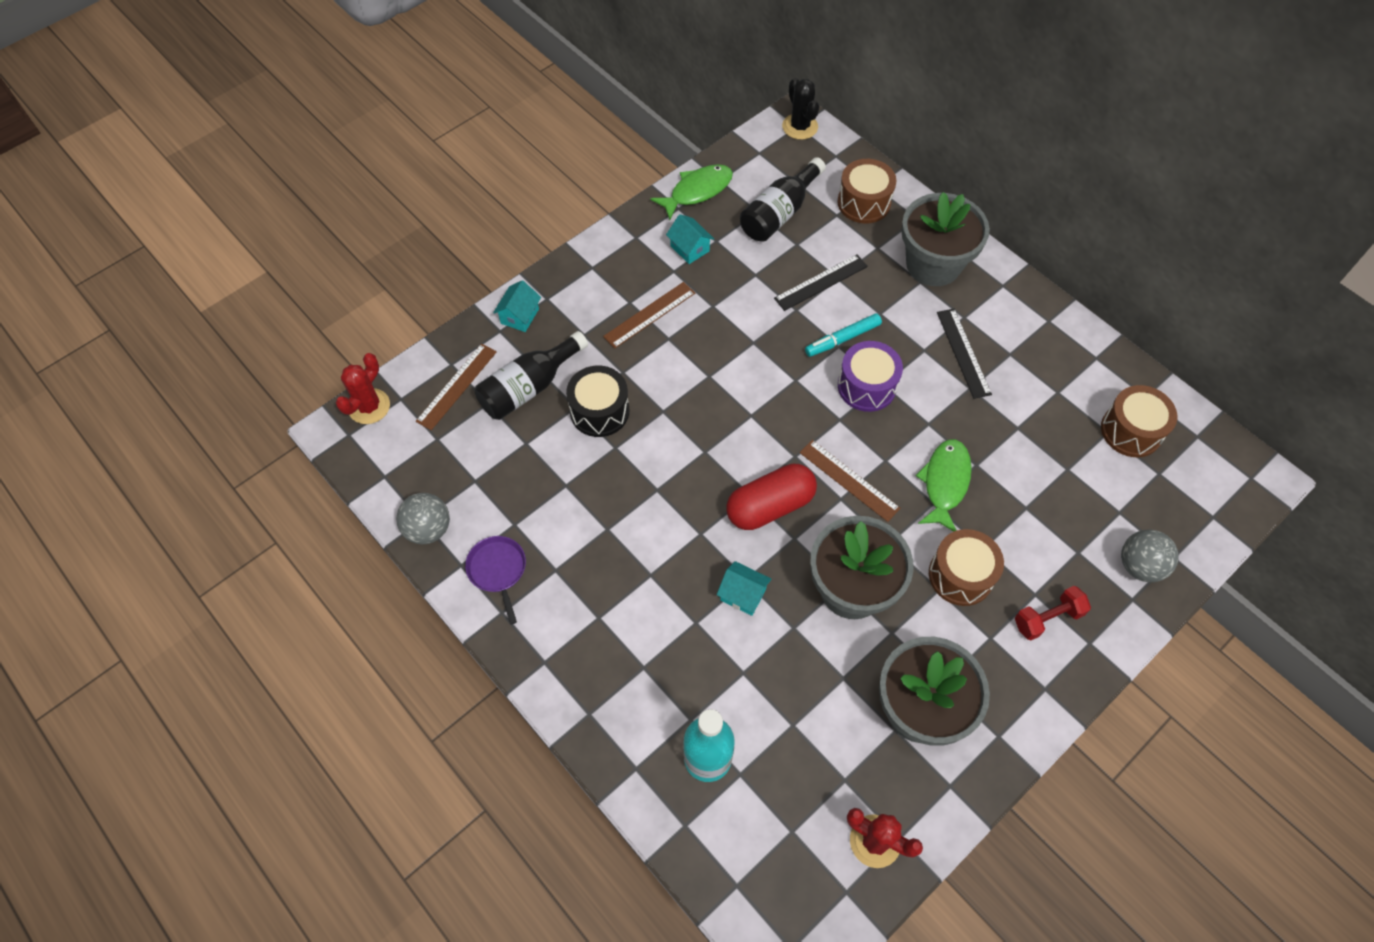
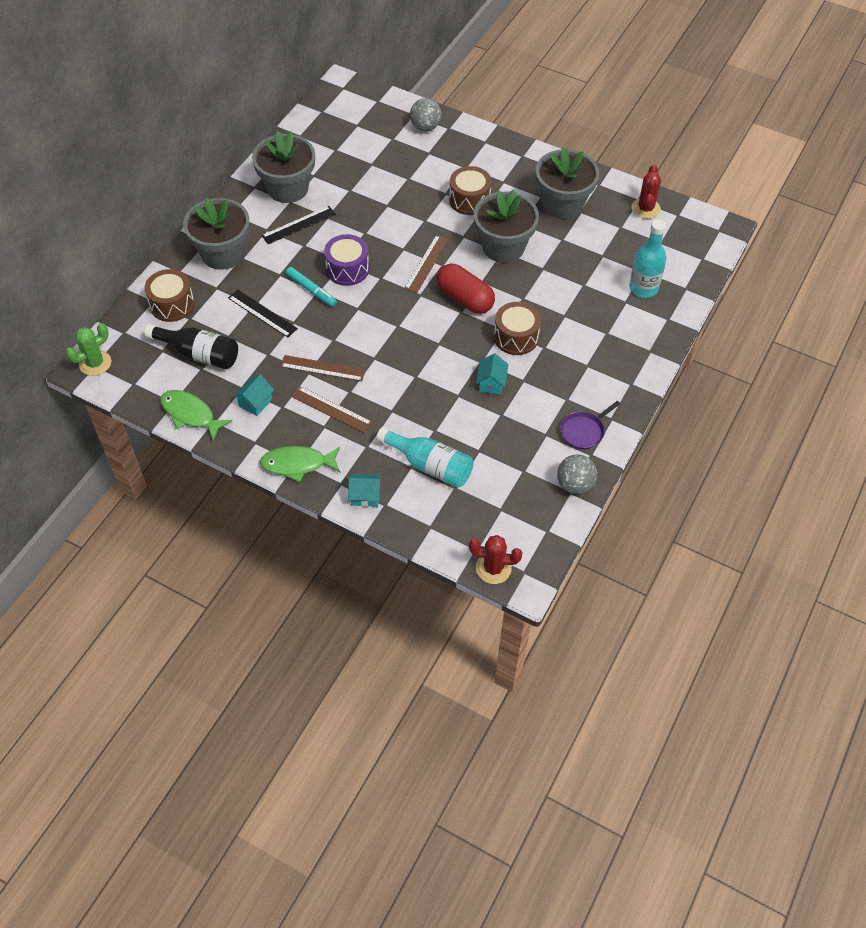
camera: 110 degrees left, 5 degrees down
brown ruler [416,343,497,430] -> brown ruler moved to [280,355,366,381]
black bottle [475,331,588,420] -> turquoise bottle [376,427,474,488]
black drum [566,366,629,437] -> none
turquoise house [717,561,772,616] -> turquoise house moved to [476,353,509,394]
black cactus [782,78,819,140] -> green cactus [65,323,111,376]
green fish [915,439,972,532] -> green fish moved to [260,446,340,482]
red dumbbell [1015,586,1091,640] -> none
brown drum [1101,385,1177,457] -> brown drum moved to [494,302,541,355]
none -> grey flower pot [252,131,315,203]

